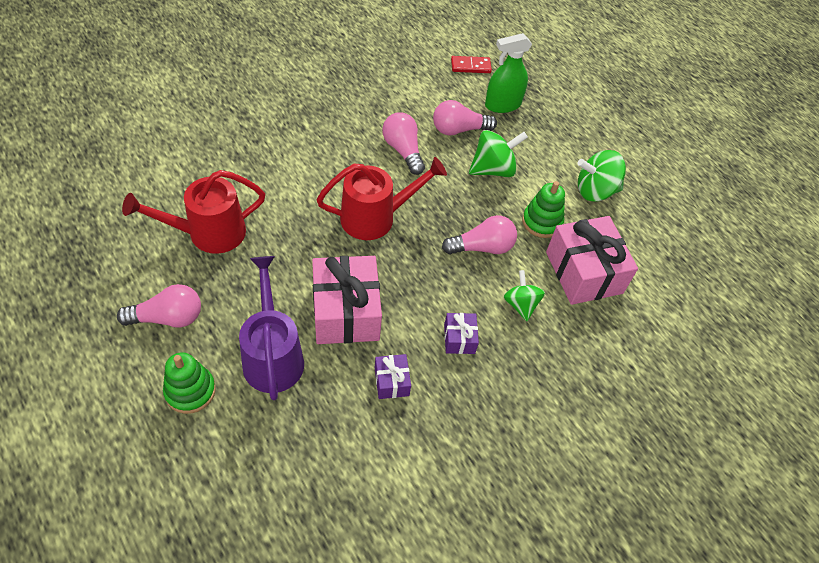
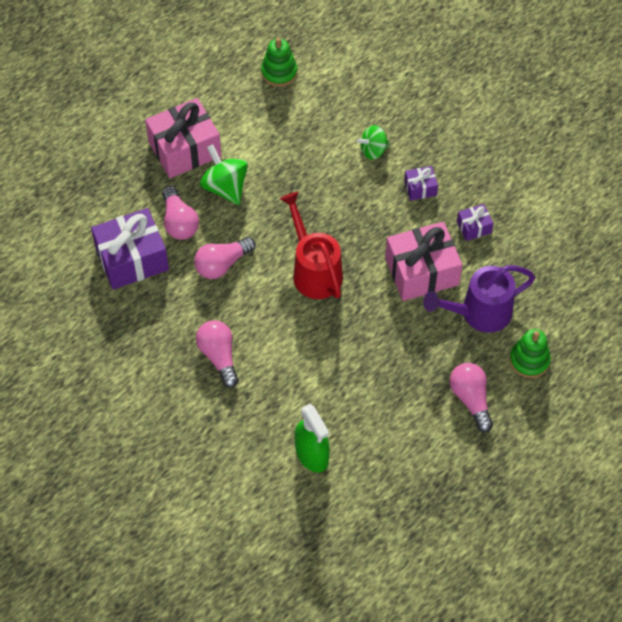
camera: 95 degrees left, 5 degrees up
red watering can [122,170,265,254] -> none
pink light bulb [442,215,517,254] -> pink light bulb moved to [196,320,239,388]
red domino [451,56,492,73] -> none
green spray bottle [485,33,532,113] -> green spray bottle moved to [295,404,330,473]
green stacking toy [522,181,565,238] -> green stacking toy moved to [261,38,297,87]
pink gift [546,216,638,305] -> pink gift moved to [145,98,221,178]
green spinning top [577,150,626,202] -> none
none -> purple gift [91,208,169,290]

